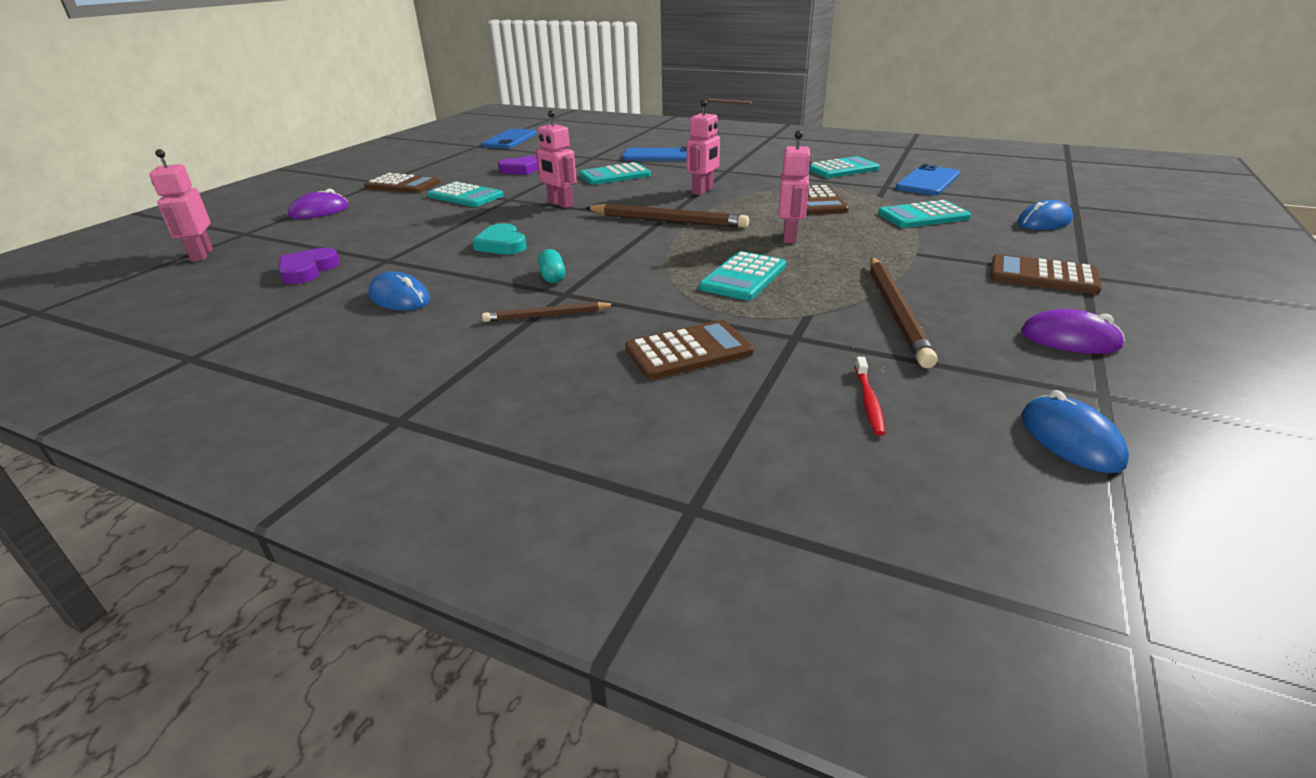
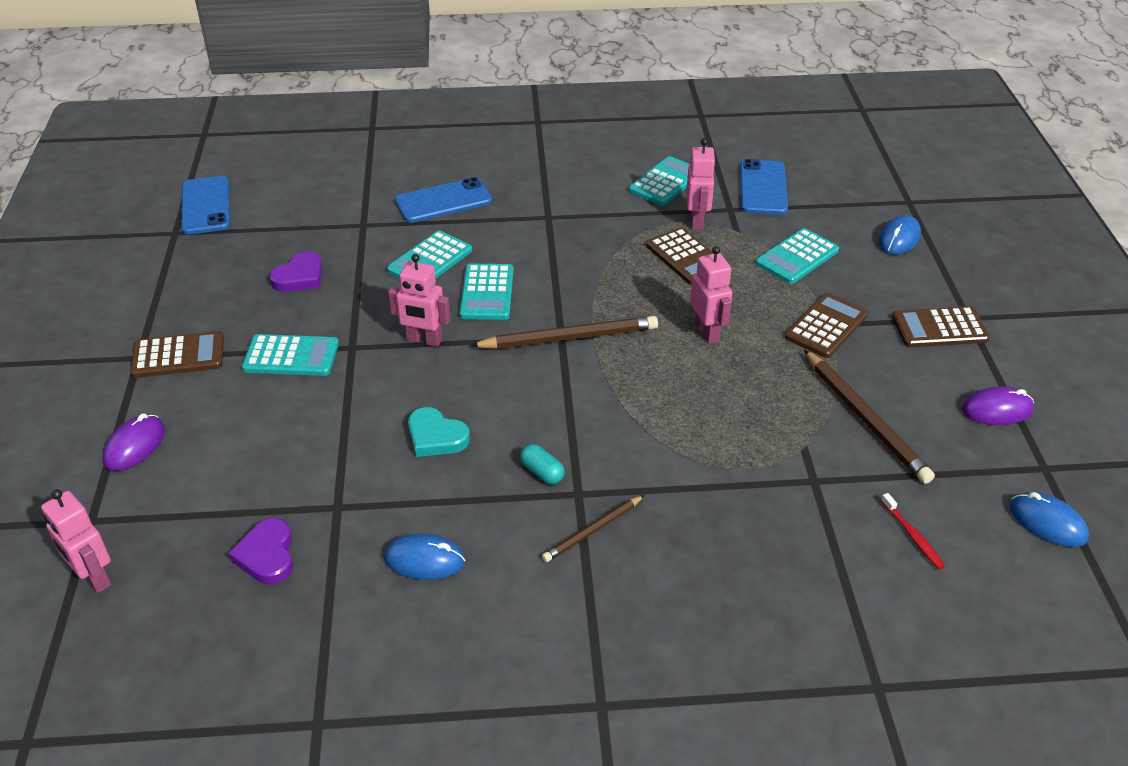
camera: 30 degrees left, 10 degrees up
brown calculator [625,320,754,380] -> brown calculator moved to [785,293,868,358]
pink robot [686,100,720,195] -> pink robot moved to [686,138,716,230]
turquoise calculator [699,251,786,301] -> turquoise calculator moved to [459,263,514,320]

